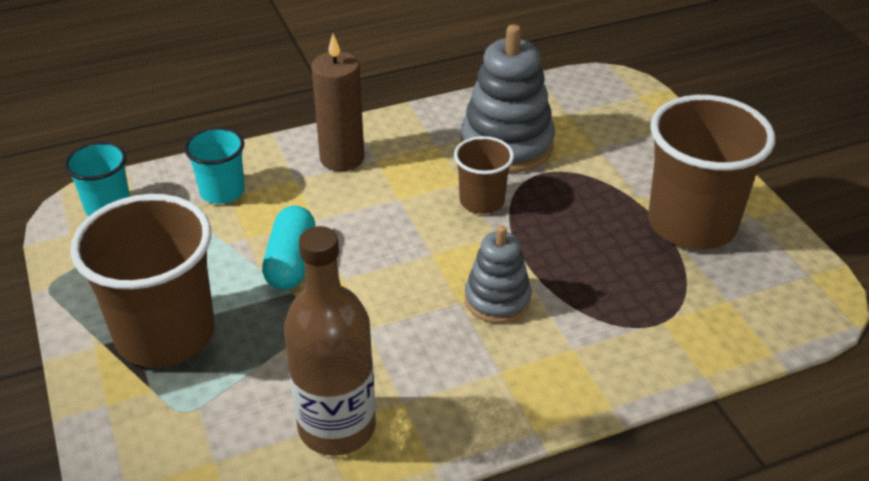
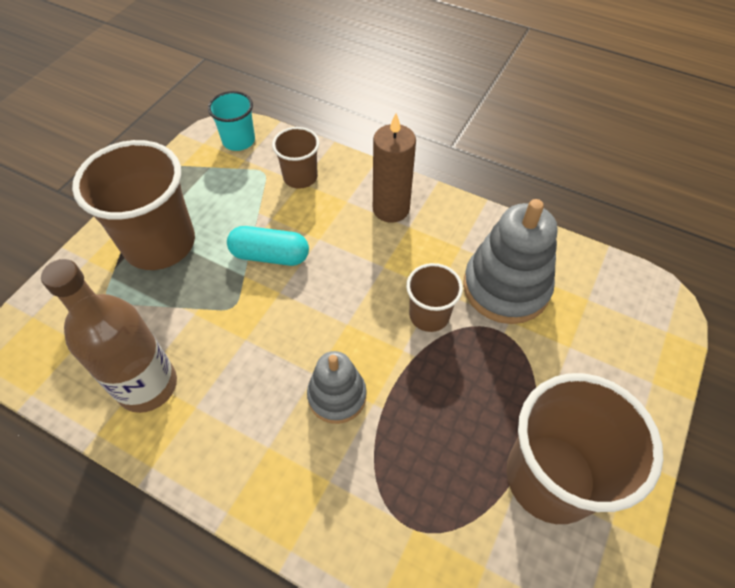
camera: 50 degrees right, 15 degrees up
turquoise cup [184,127,245,204] -> brown cup [272,127,320,189]
turquoise capsule [262,206,315,289] -> turquoise capsule turned 45 degrees clockwise [227,226,309,266]

